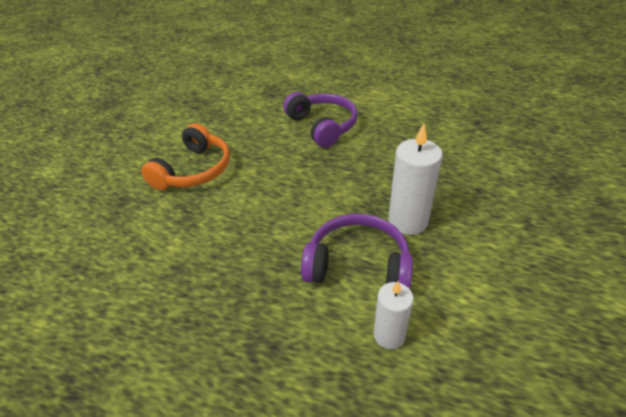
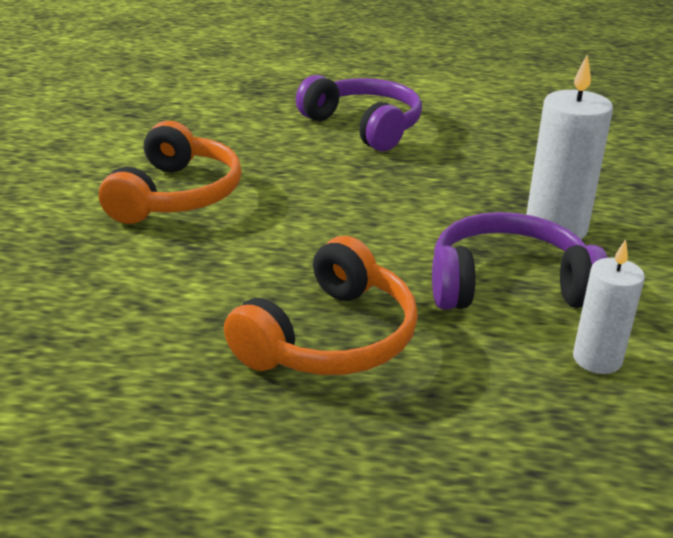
camera: 15 degrees left, 10 degrees down
none -> orange headphones [224,236,418,375]

